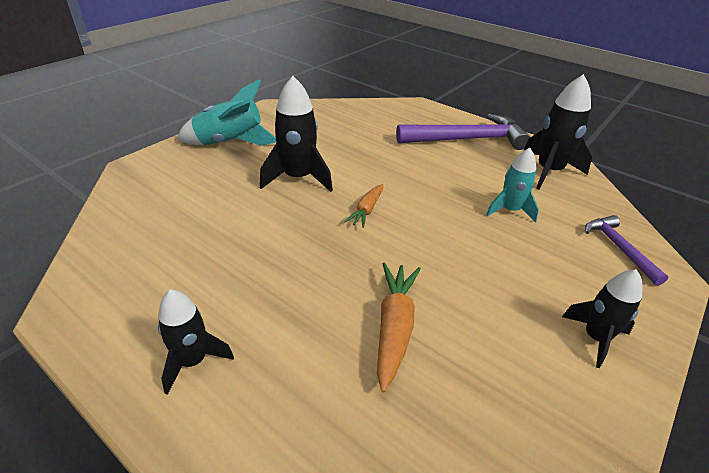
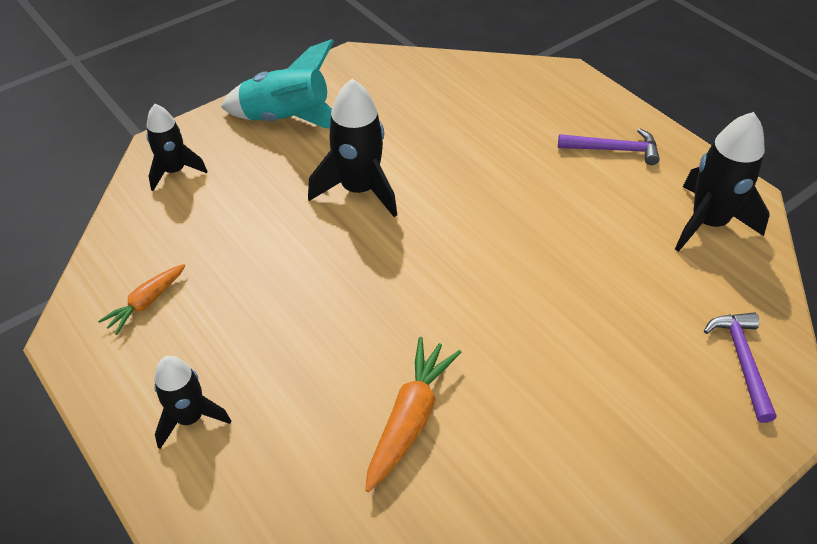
camera: 15 degrees right, 10 degrees up
orange carrot [344,184,383,228] -> orange carrot moved to [98,264,185,335]
purple hammer [396,114,531,150] -> purple hammer [558,128,660,165], size x0.54
turquoise rocket [486,148,539,223] -> none
black rocket [562,269,643,368] -> black rocket moved to [147,104,208,191]

